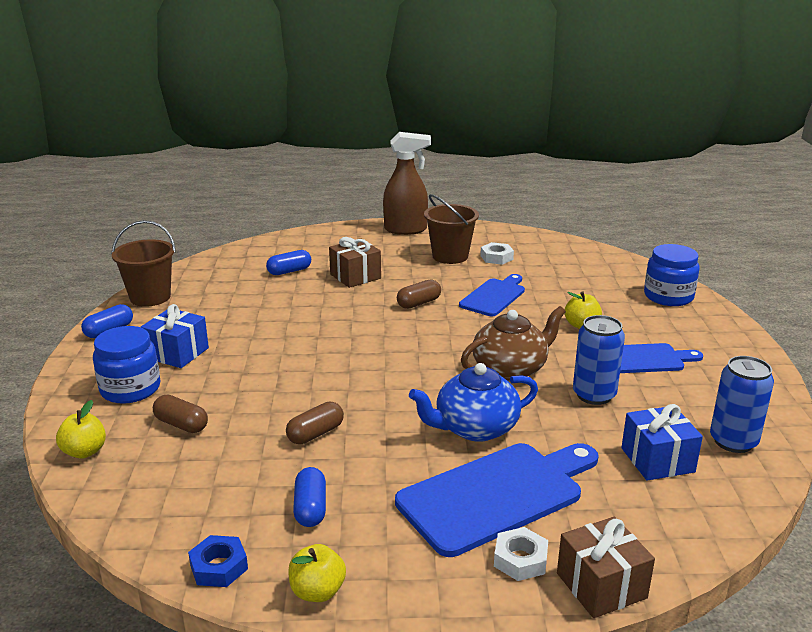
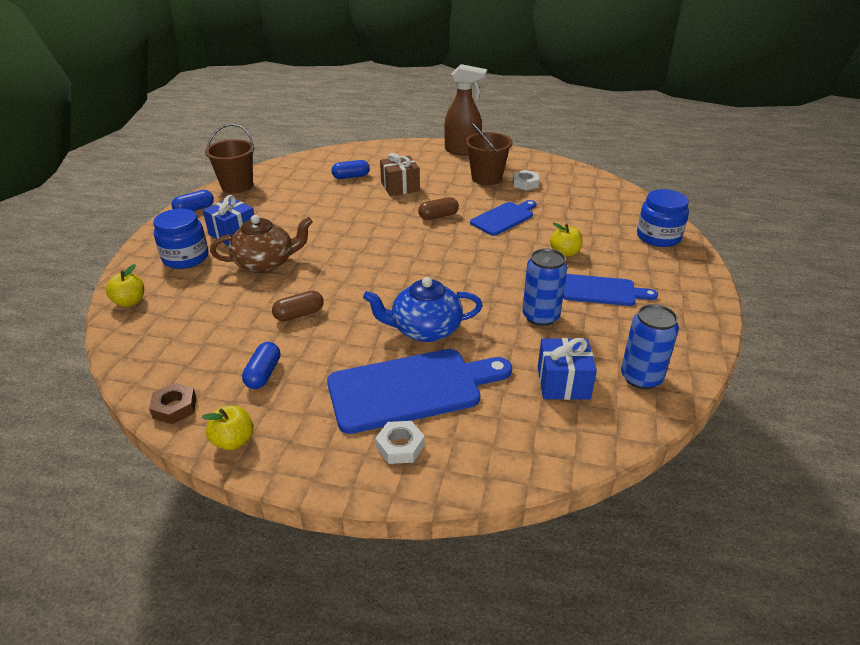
camera: 15 degrees right, 10 degrees up
brown capsule [153,395,208,433] -> none
blue nut [188,535,248,587] -> brown nut [149,383,196,424]
brown teapot [461,306,566,381] -> brown teapot moved to [210,215,313,273]
brown gift [557,517,655,618] -> none

